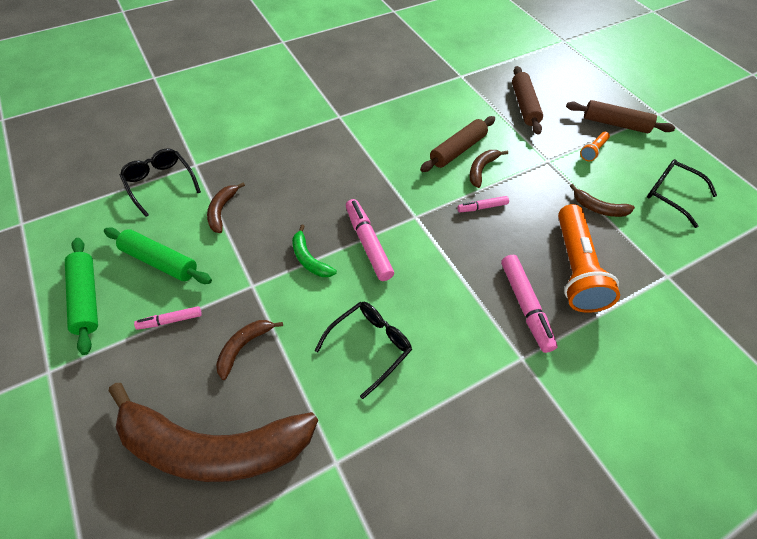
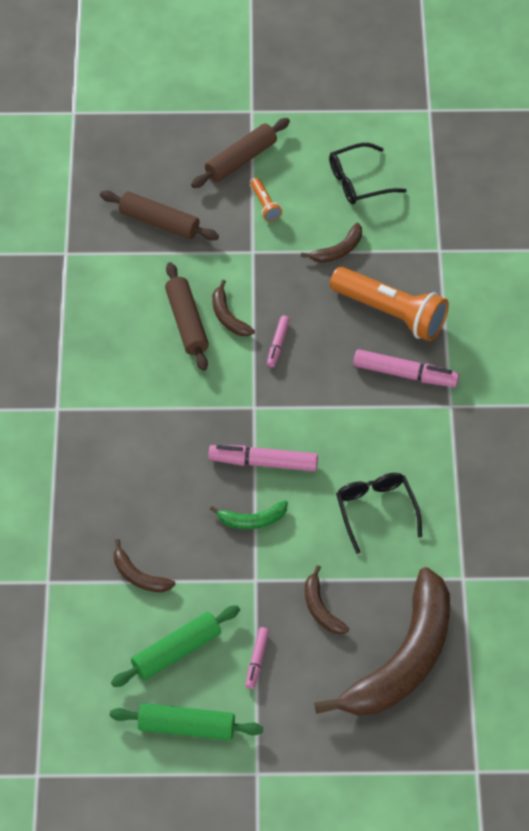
camera: 60 degrees left, 0 degrees up
black glasses [120,148,201,217] -> none

